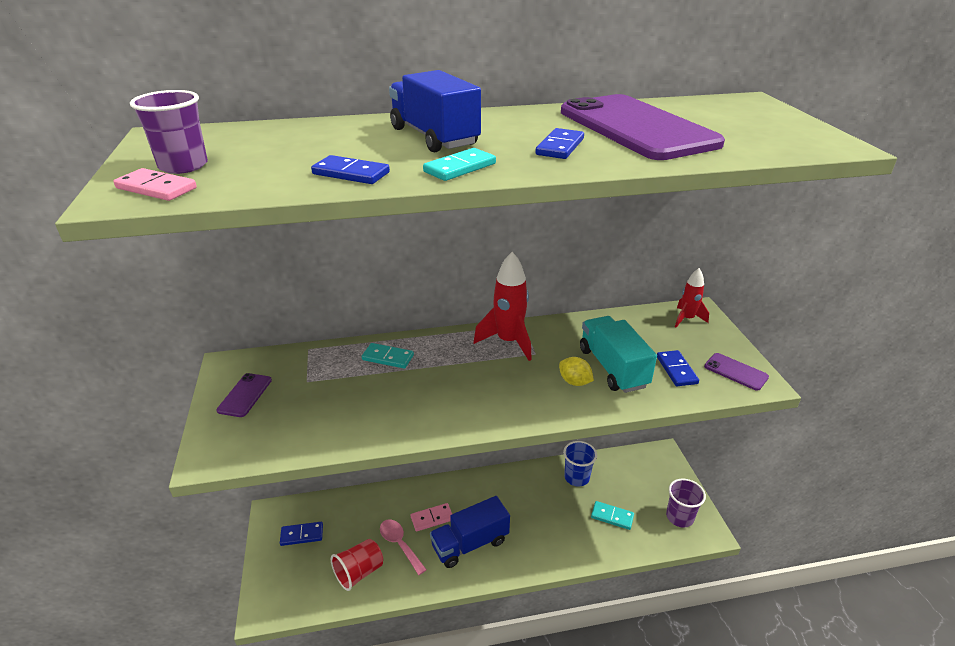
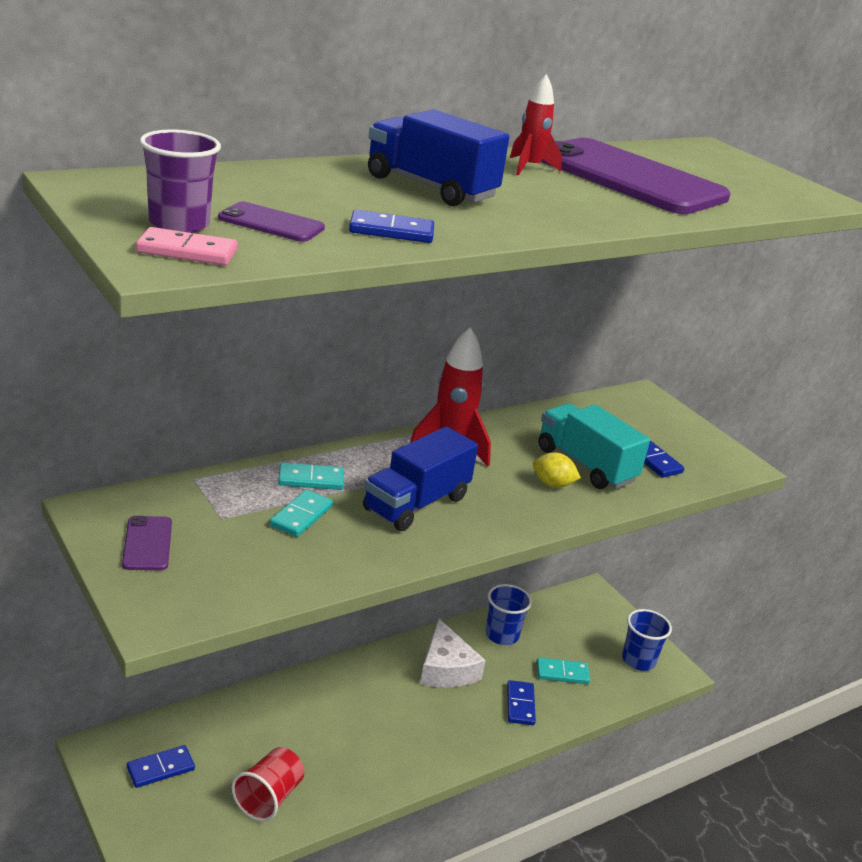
camera: 25 degrees left, 5 degrees down
pink spoon [380,519,427,575] -> none
pink domino [411,503,452,531] -> none
turquoise domino [423,148,496,181] -> turquoise domino moved to [270,490,333,537]
blue truck [430,496,510,568] -> blue truck moved to [363,426,478,531]
blue domino [535,128,584,159] -> blue domino moved to [507,680,536,725]
purple cup [666,478,706,528] -> blue cup [622,609,672,671]
red rocket [675,268,709,327] -> red rocket moved to [510,74,562,176]
purple phone [704,353,769,391] -> purple phone moved to [218,201,325,242]
none -> white cheese [420,619,486,688]

